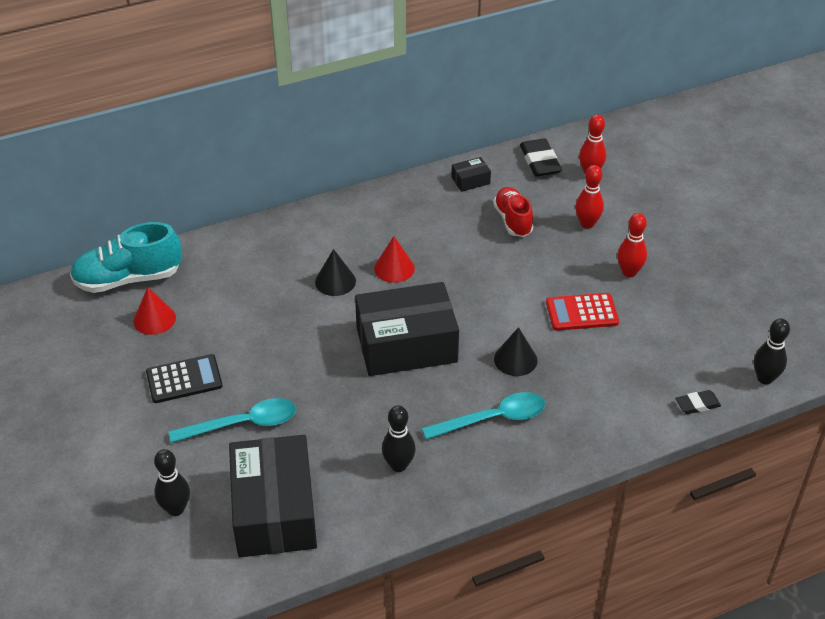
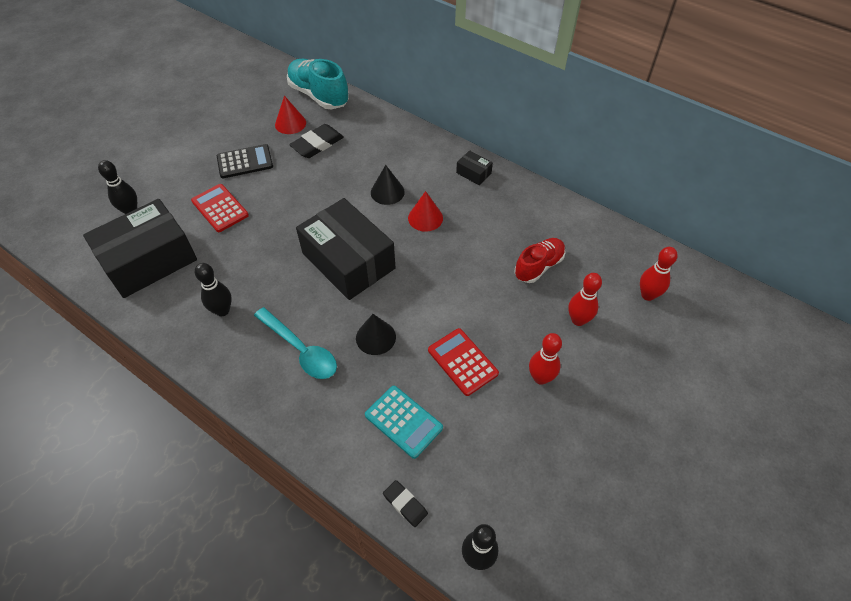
camera: 60 degrees right, 10 degrees up
black calculator [146,354,223,403] -> black calculator turned 60 degrees counterclockwise [217,144,273,178]
turquoise spoon [169,398,296,443] -> red calculator [191,184,249,232]
black box [451,157,491,192] -> black box moved to [456,150,493,185]
black eraser [520,138,562,177] -> black eraser moved to [289,124,344,158]
none -> turquoise calculator [365,386,443,459]

